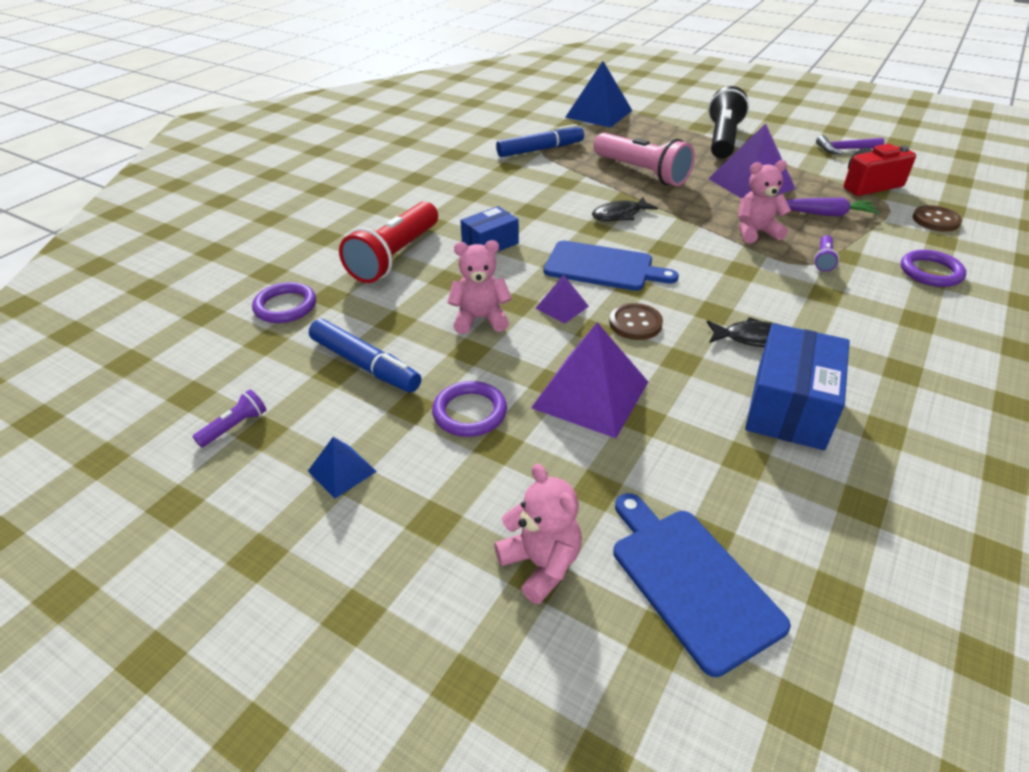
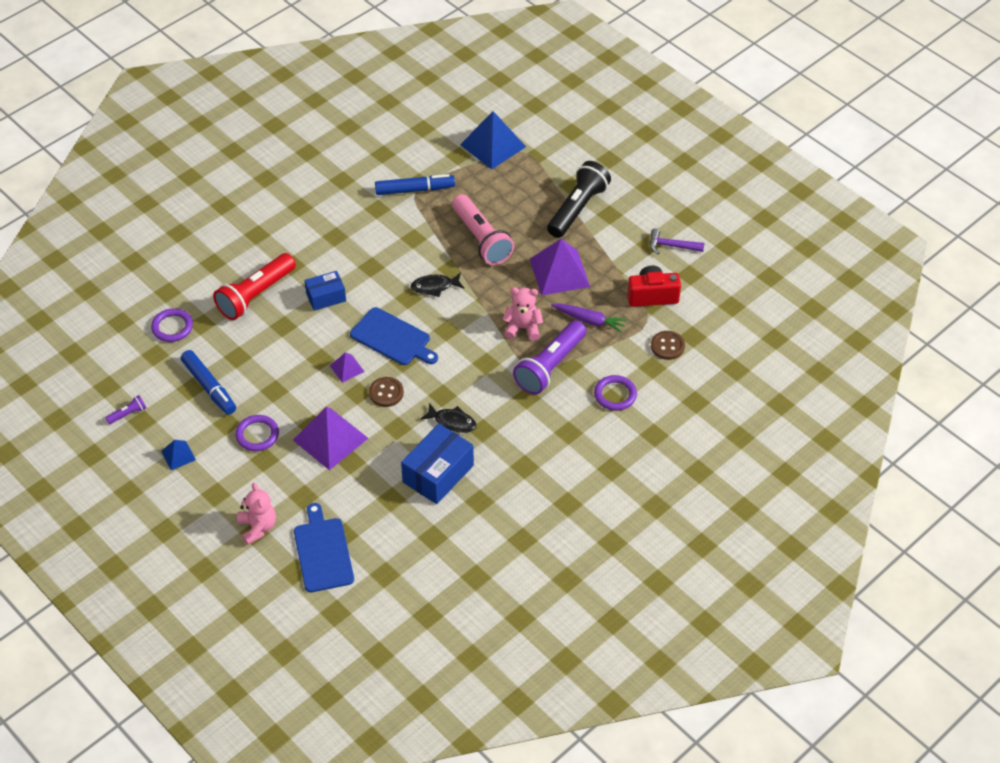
camera: 15 degrees right, 10 degrees up
pink teddy bear [447,240,512,334] -> none
purple flashlight [814,235,839,271] -> purple flashlight [513,320,586,395], size x2.36

